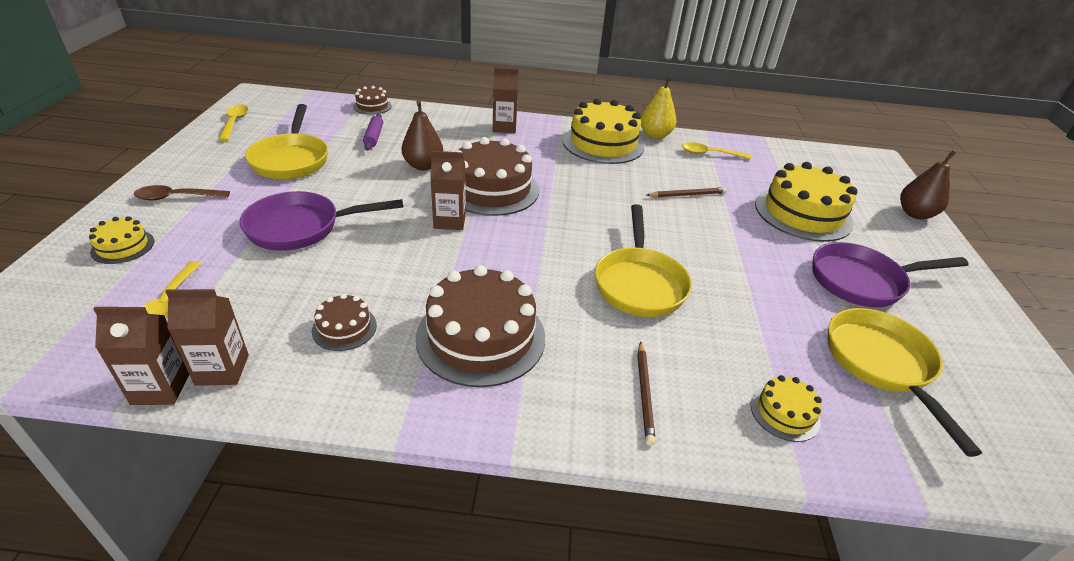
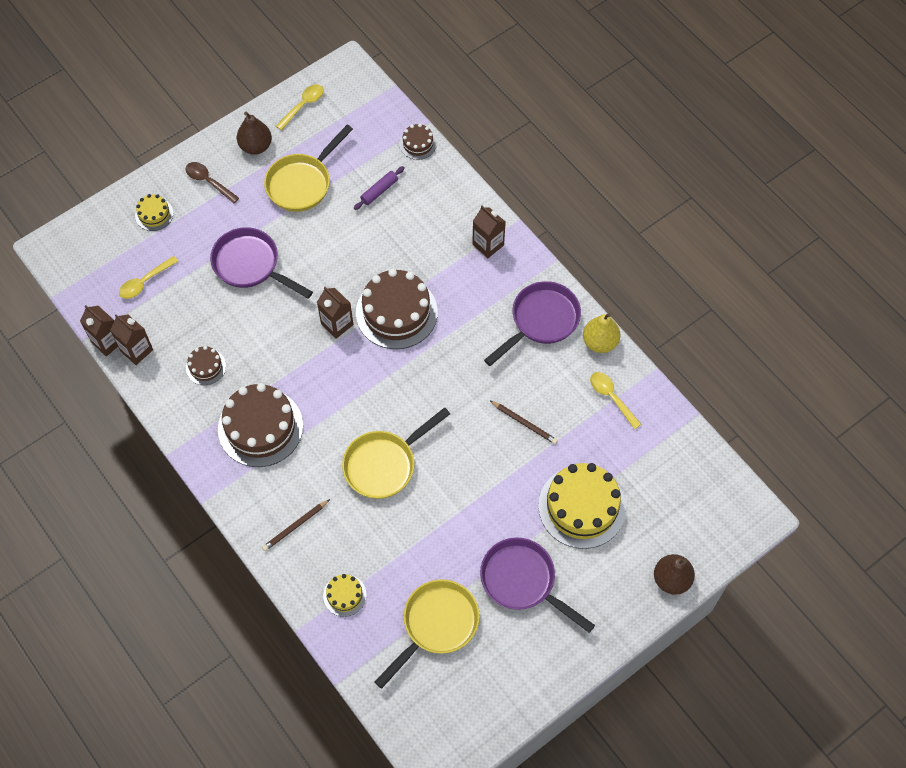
camera: 50 degrees right, 25 degrees up
brown pear [401,101,443,170] -> brown pear moved to [237,112,272,155]
yellow cake [563,98,644,164] -> purple pan [484,281,581,366]

